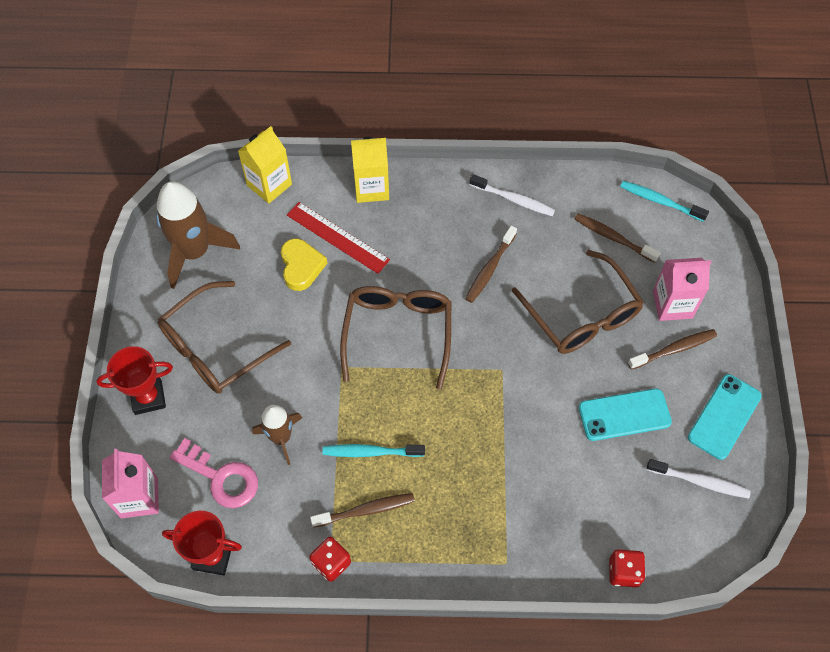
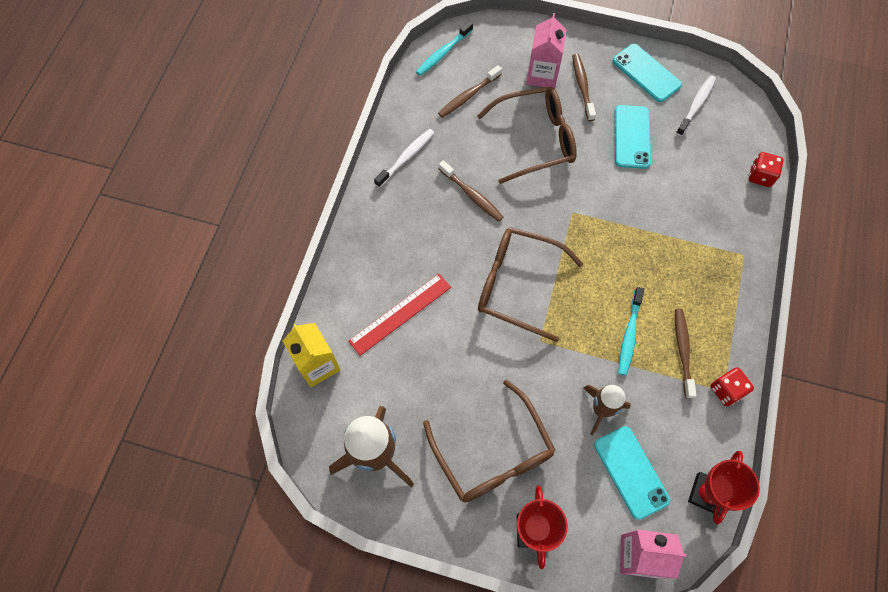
camera: 75 degrees left, 5 degrees up
pink key [170,438,258,508] -> turquoise phone [594,426,670,520]
yellow heart [281,238,327,291] -> none
yellow carton [351,137,389,203] -> none

